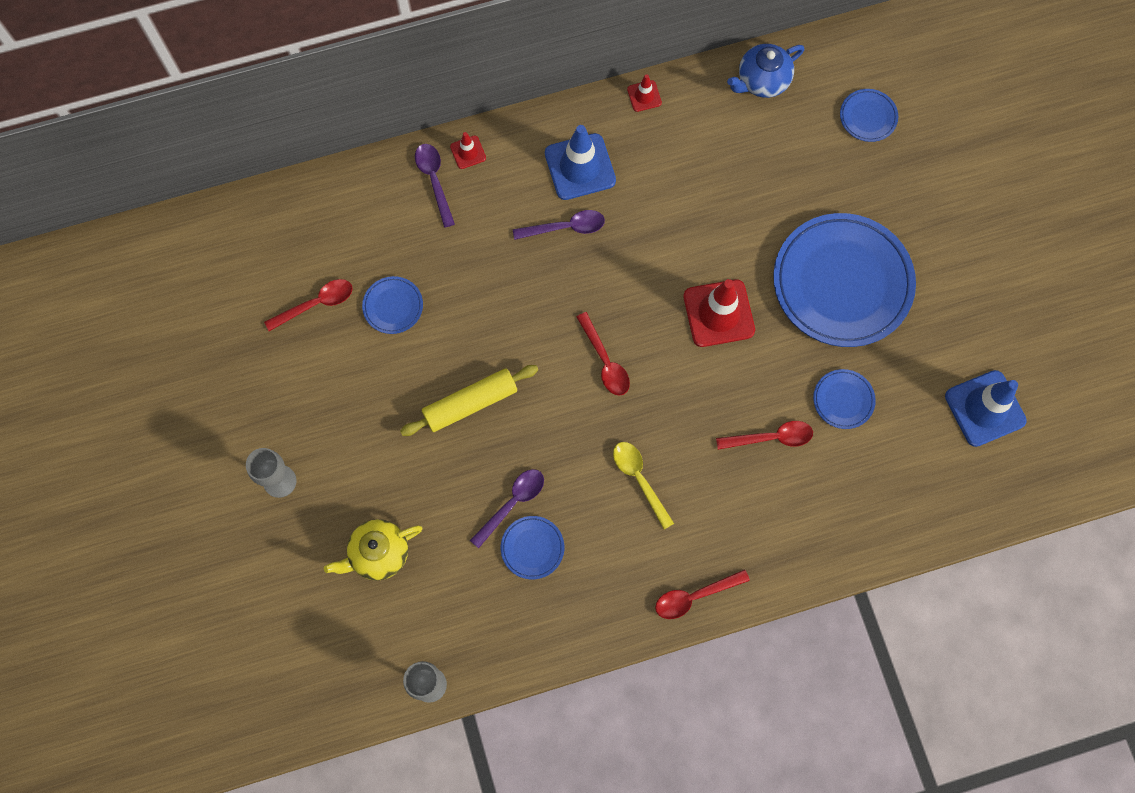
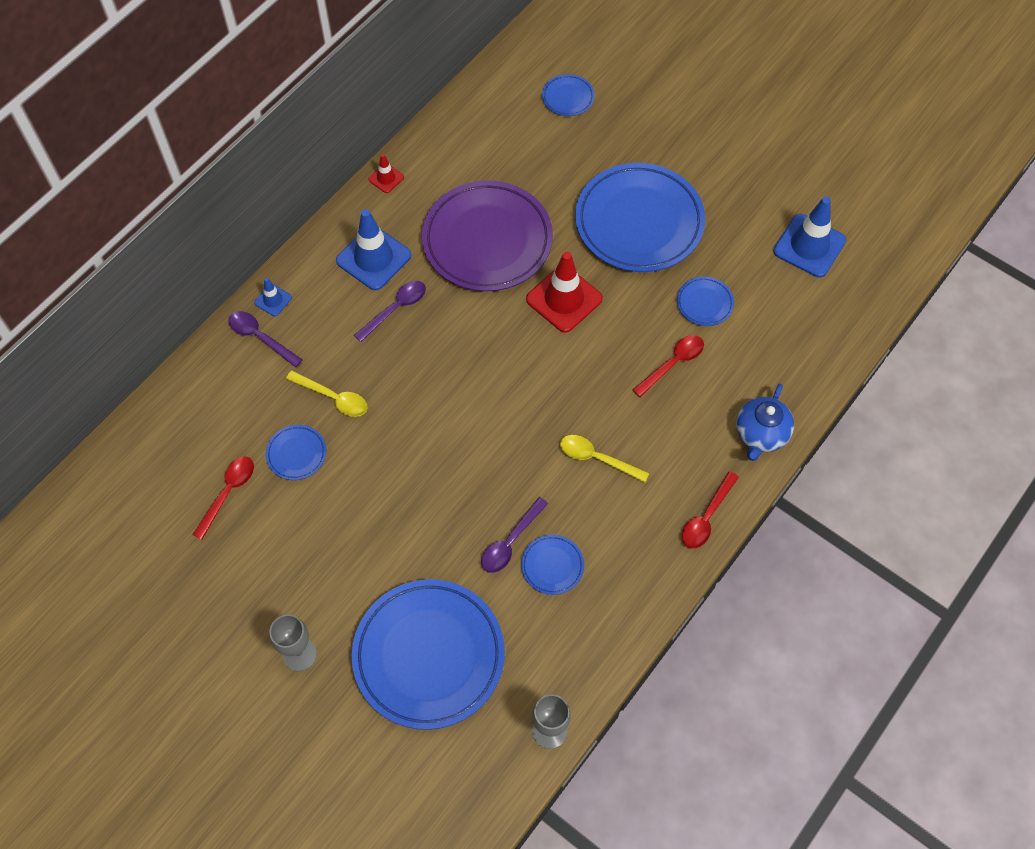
camera: 35 degrees left, 10 degrees down
yellow teapot [324,519,422,581] -> blue plate [352,579,505,730]
yellow rolling pin [400,365,538,436] -> none
red traffic cone [450,132,486,169] -> blue traffic cone [254,278,292,316]
purple spoon [470,469,544,549] -> purple spoon turned 150 degrees counterclockwise [481,497,548,573]
red spoon [577,312,630,396] -> none
blue teapot [727,44,804,98] -> blue teapot moved to [736,384,794,461]
none -> yellow spoon [286,370,367,417]
none -> purple plate [422,180,553,292]

